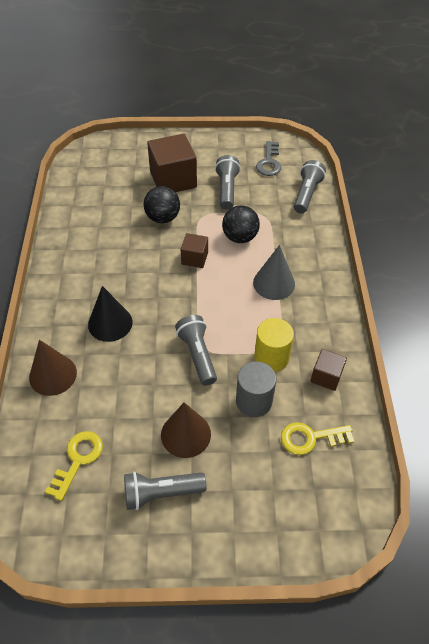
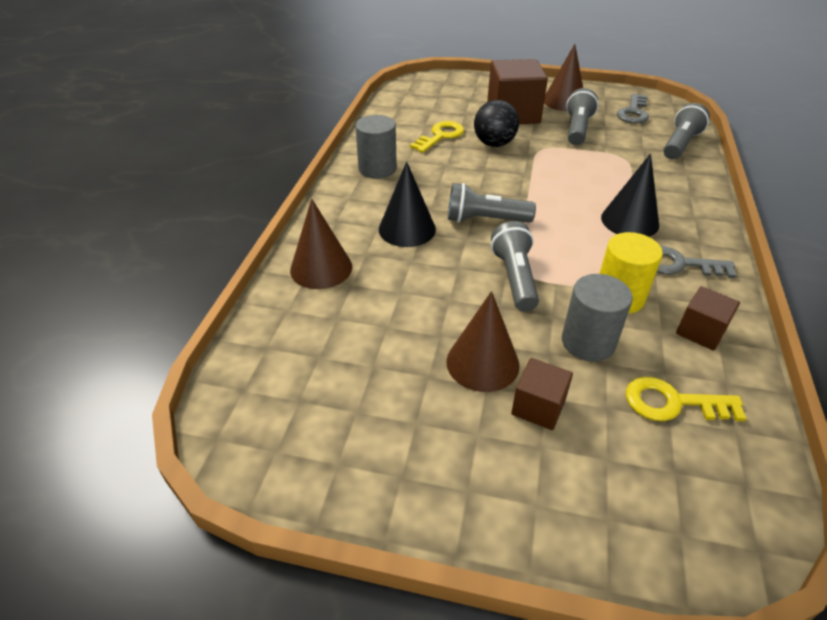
camera: 15 degrees right, 10 degrees down
yellow key [45,431,103,501] -> yellow key moved to [410,121,464,153]
grey flashlight [124,472,207,510] -> grey flashlight moved to [448,183,536,223]
brown cube [181,233,208,268] -> brown cube moved to [511,358,573,430]
black ball [222,205,260,243] -> none
grey cone [253,245,295,300] -> black cone [601,154,659,237]
none -> grey cylinder [355,115,397,179]
none -> brown cone [544,44,583,111]
none -> grey key [657,246,736,278]

